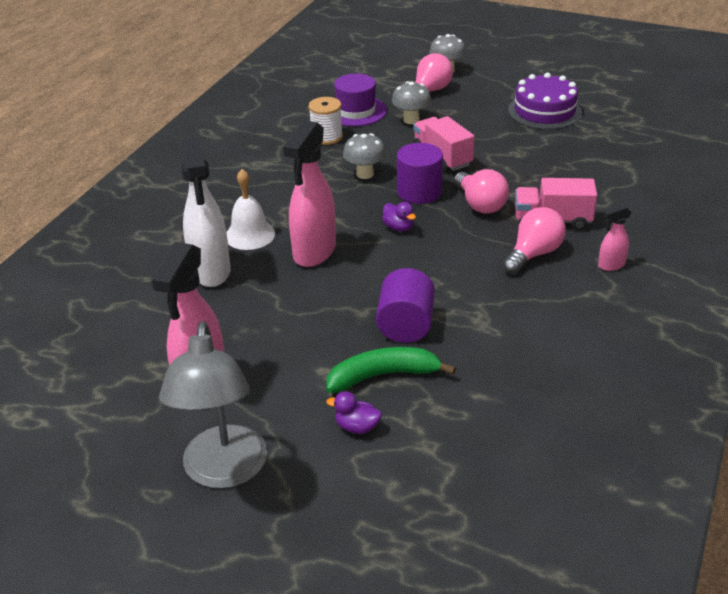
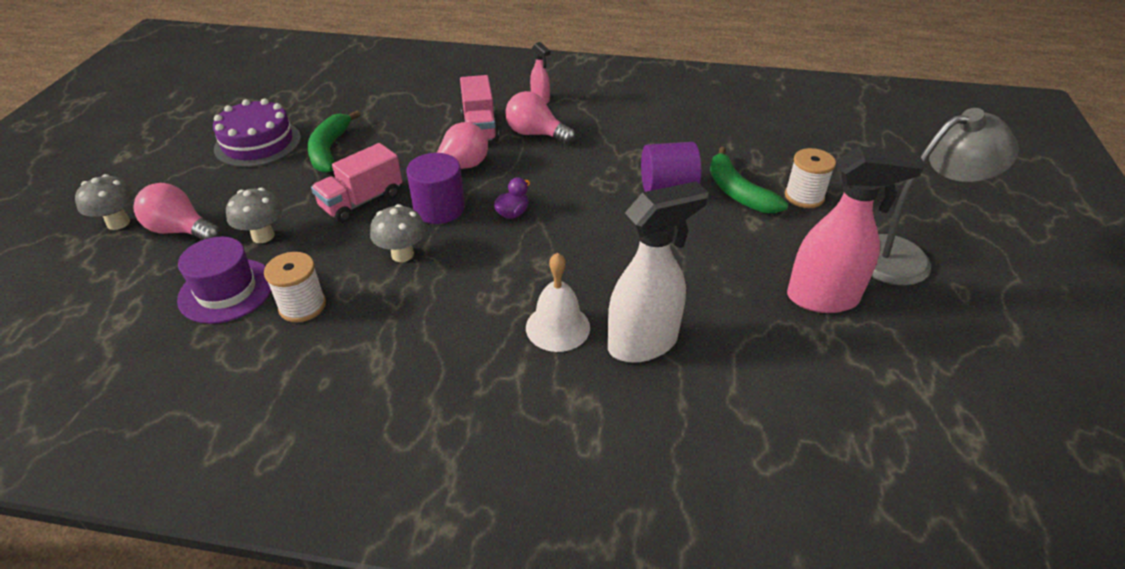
camera: 105 degrees left, 5 degrees up
pink spray bottle [283,120,336,267] -> none
purple duck [326,391,382,434] -> white spool [785,148,836,208]
none -> green banana [307,111,361,173]

